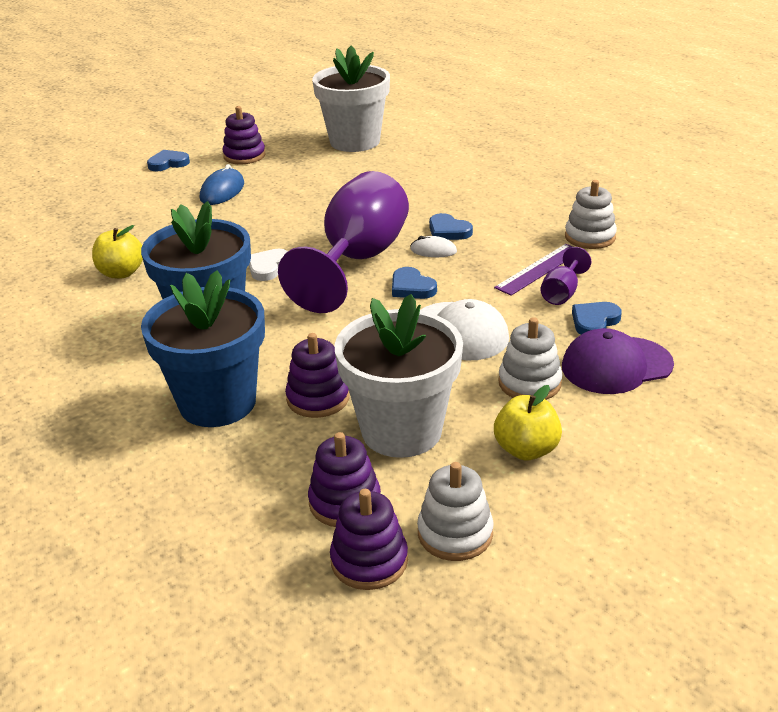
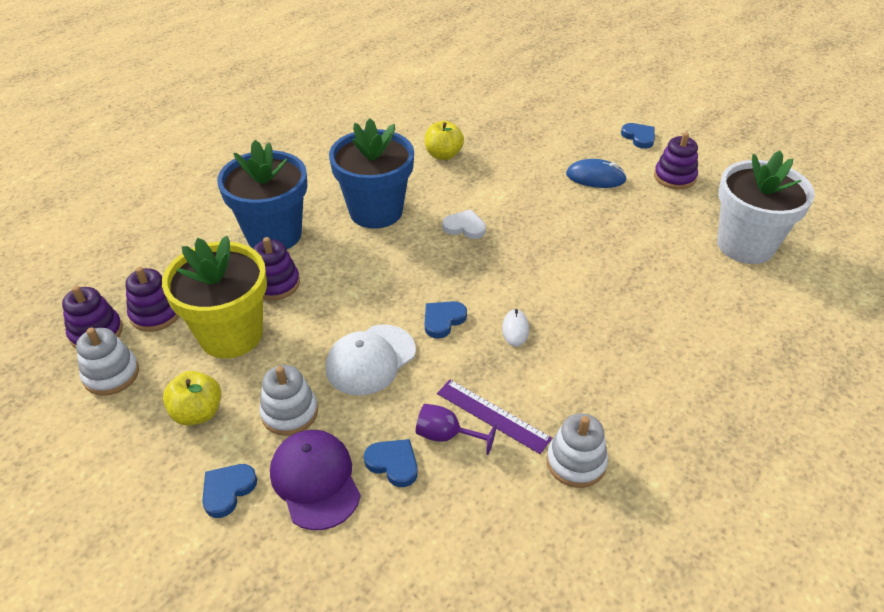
camera: 80 degrees right, 10 degrees up
purple goblet [278,171,409,313] -> none
white flower pot [334,294,463,458] -> yellow flower pot [162,236,267,358]
blue heart [429,213,473,240] -> blue heart moved to [202,464,257,518]

